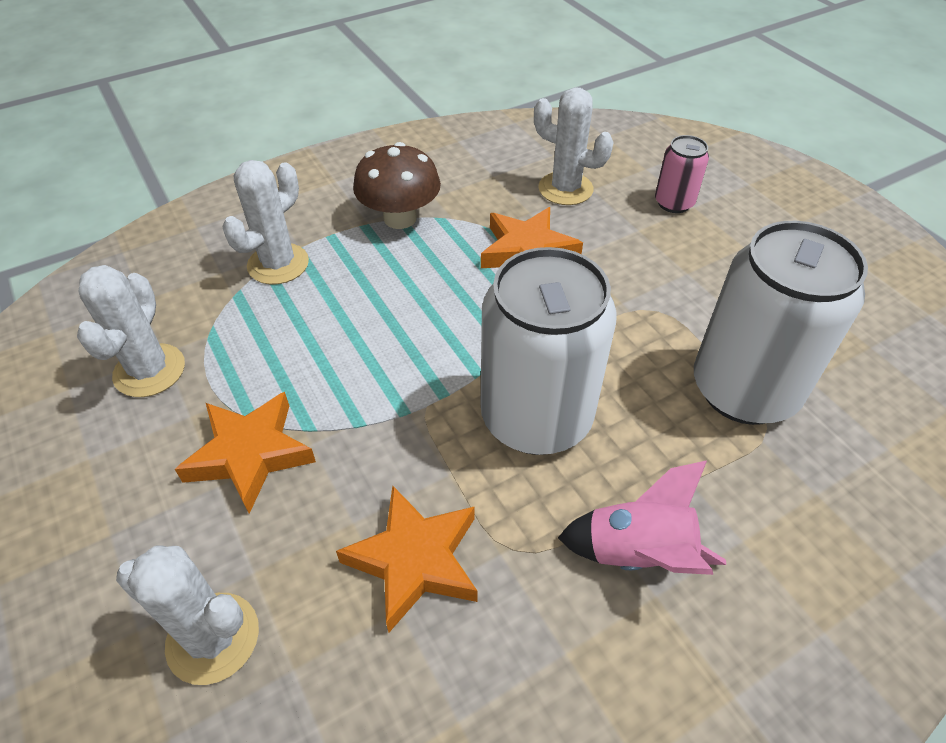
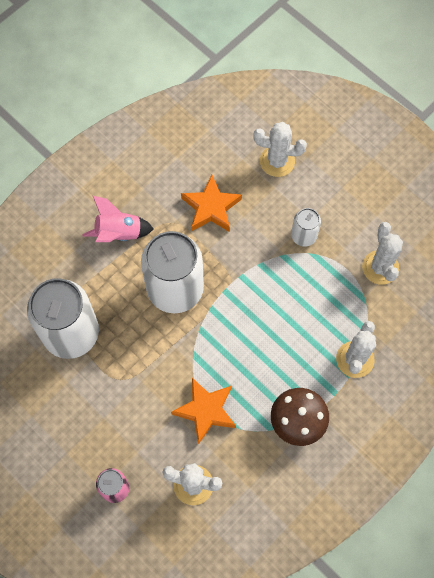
camera: 165 degrees right, 20 degrees up
orange star [175,392,316,514] -> white can [291,208,321,247]

